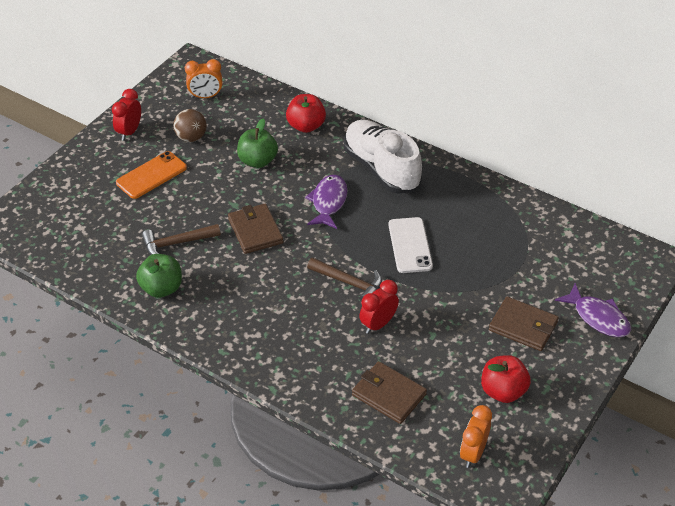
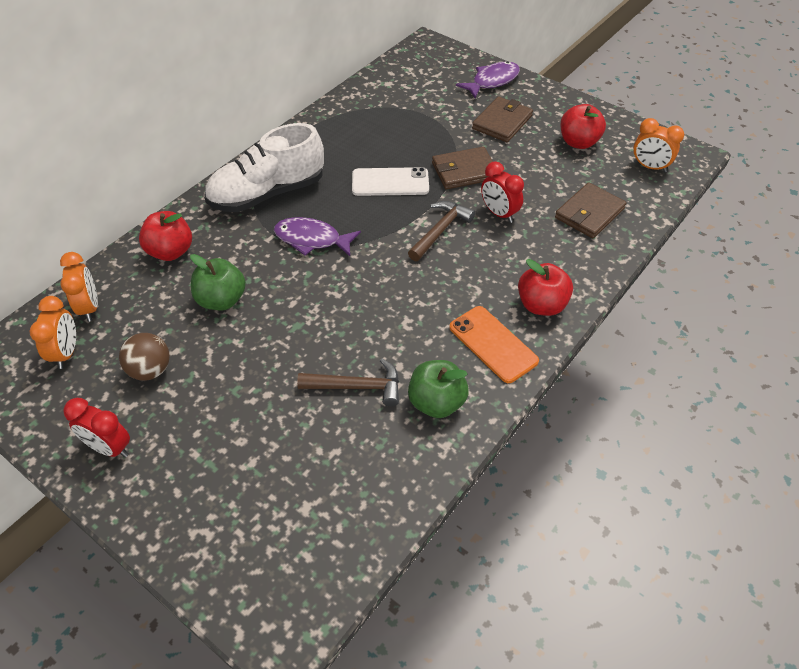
camera: 85 degrees left, 5 degrees up
orange phone [116,151,187,199] -> orange phone moved to [450,306,539,383]
brown hammer [142,224,221,255] -> brown hammer turned 75 degrees counterclockwise [297,358,399,407]
brown wallet [228,204,283,254] -> brown wallet moved to [432,147,493,189]
none -> orange clock [60,252,98,322]
none -> red apple [518,259,573,316]

